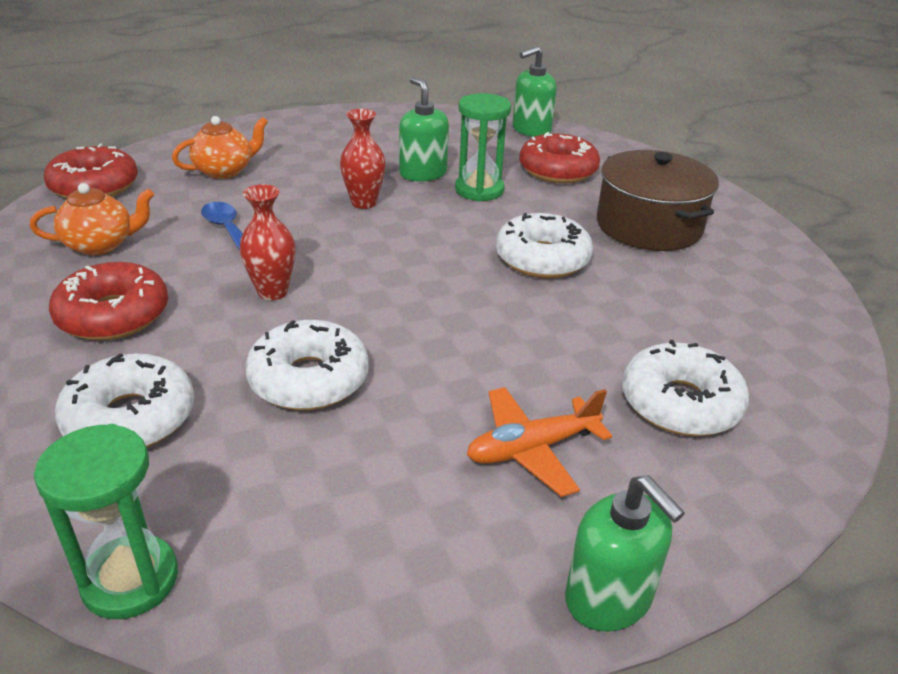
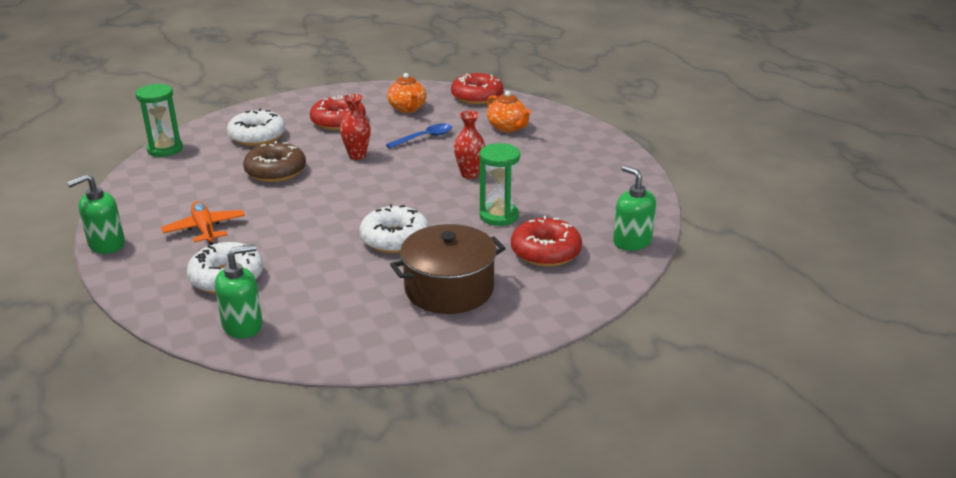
camera: 90 degrees right, 5 degrees down
white donut [245,320,369,410] -> brown donut [243,141,306,182]
green soap dispenser [399,76,449,181] -> green soap dispenser moved to [215,244,263,338]

